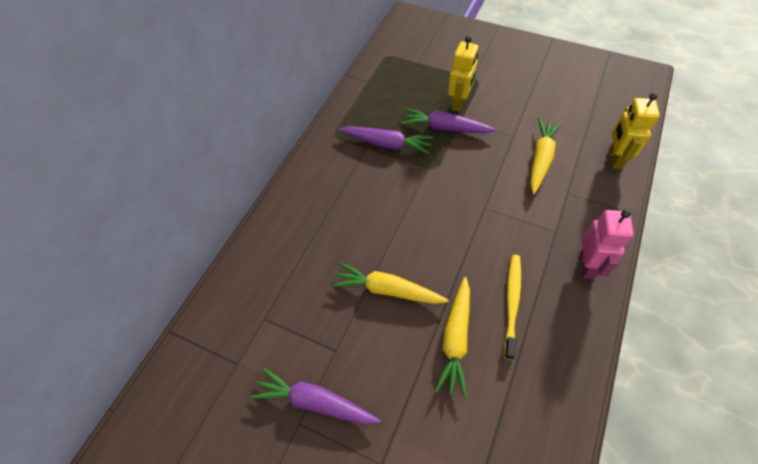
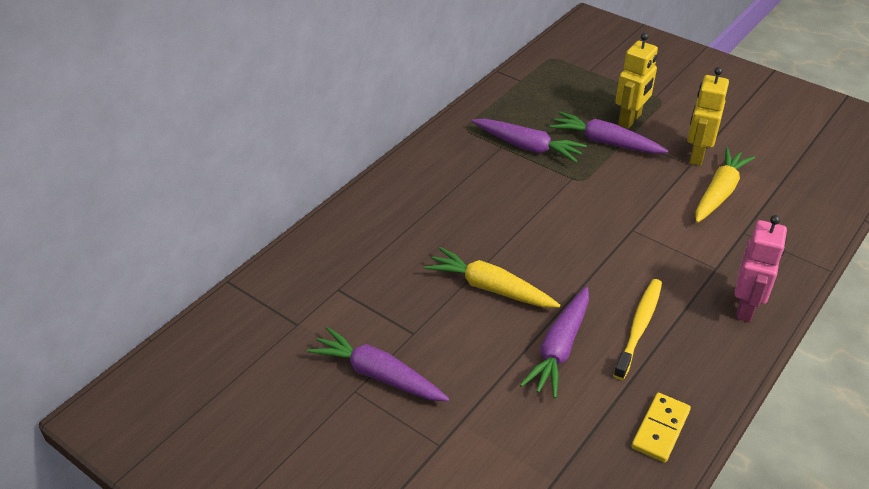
camera: 10 degrees right, 15 degrees down
yellow carrot [435,277,470,398] -> purple carrot [520,287,589,399]
yellow robot [609,93,660,169] -> yellow robot moved to [687,67,729,166]
none -> yellow domino [631,393,691,463]

